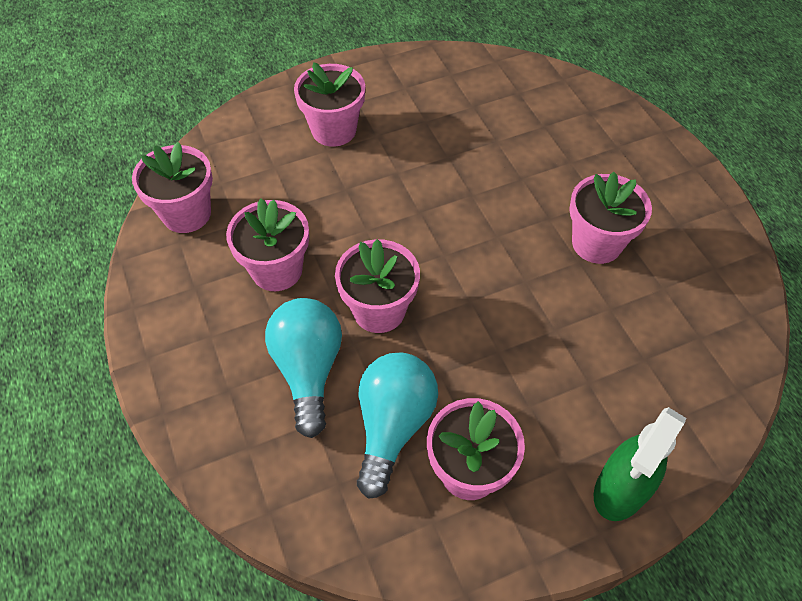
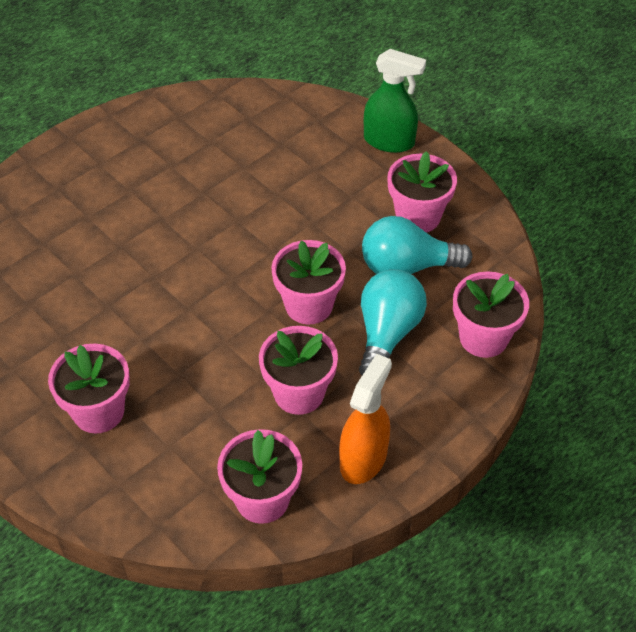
camera: 110 degrees left, 5 degrees down
turquoise light bulb [265,298,342,438] -> turquoise light bulb turned 135 degrees clockwise [359,269,427,375]
pink flower pot [569,172,652,264] -> pink flower pot moved to [453,271,529,358]
none -> orange spray bottle [339,354,392,484]

